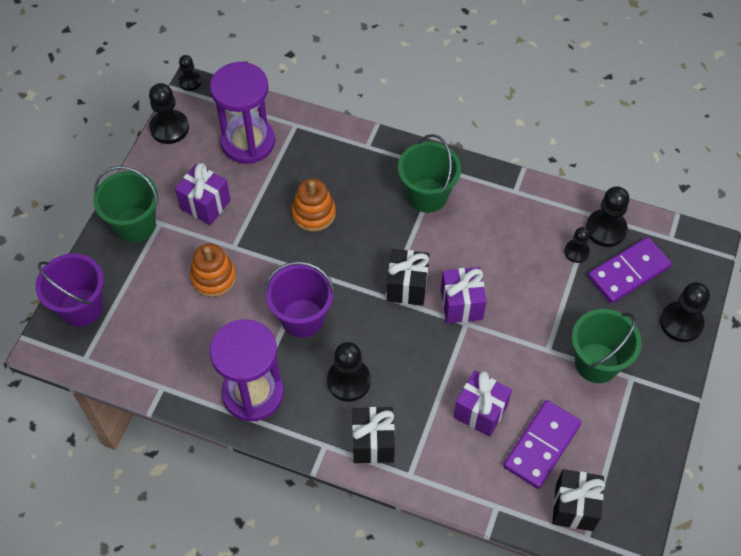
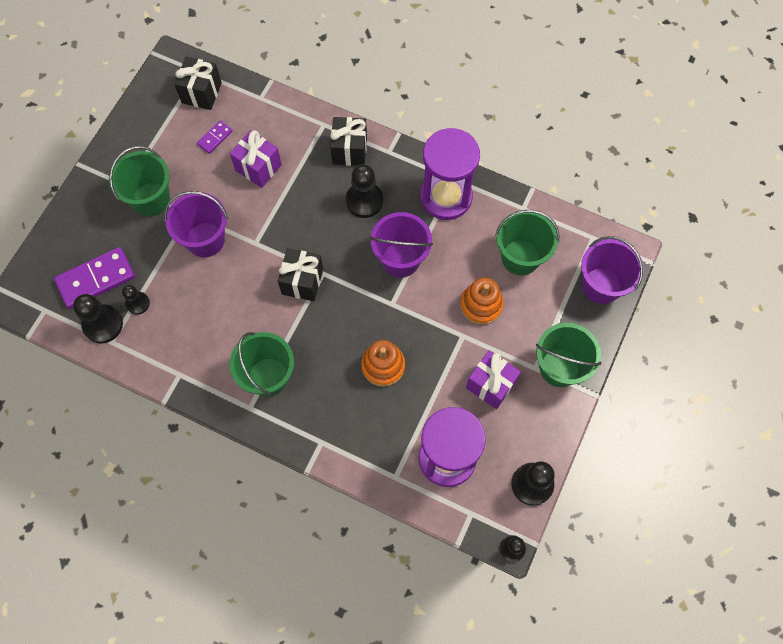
camera: 175 degrees left, 10 degrees up
purple gift [441,267,487,324] -> none
purple domino [503,400,581,489] -> purple domino [197,120,233,154], size x0.51
black pawn [660,282,710,342] -> none
none -> purple bucket [164,191,228,257]
none -> green bucket [495,210,560,275]

